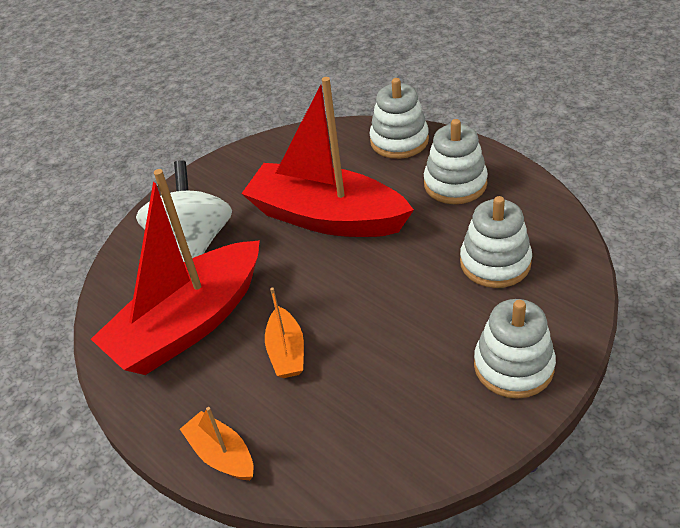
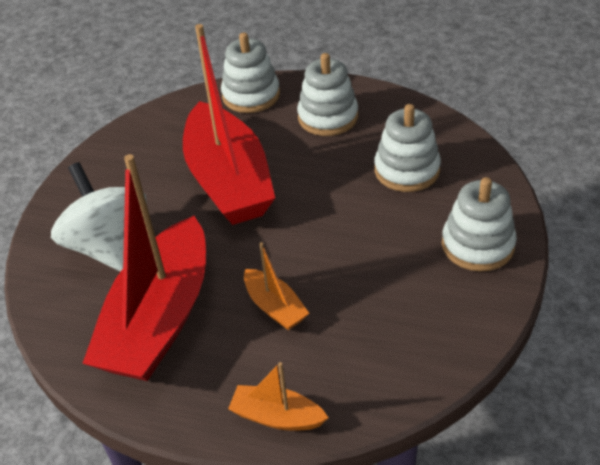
camera: 30 degrees left, 0 degrees up
red boat [241,77,414,237] -> red boat turned 105 degrees counterclockwise [183,24,275,225]

